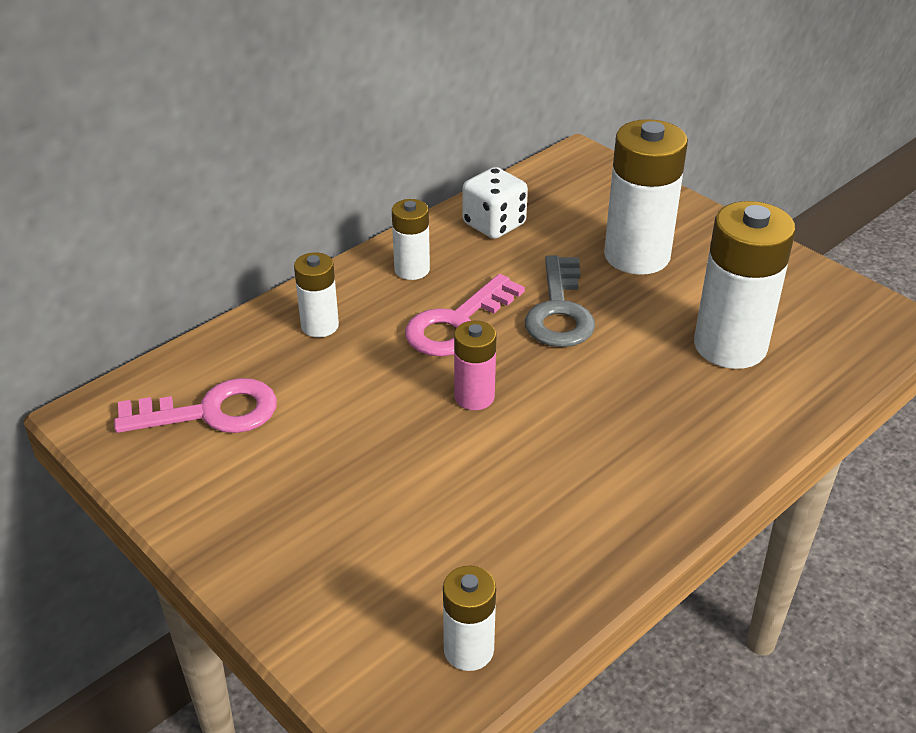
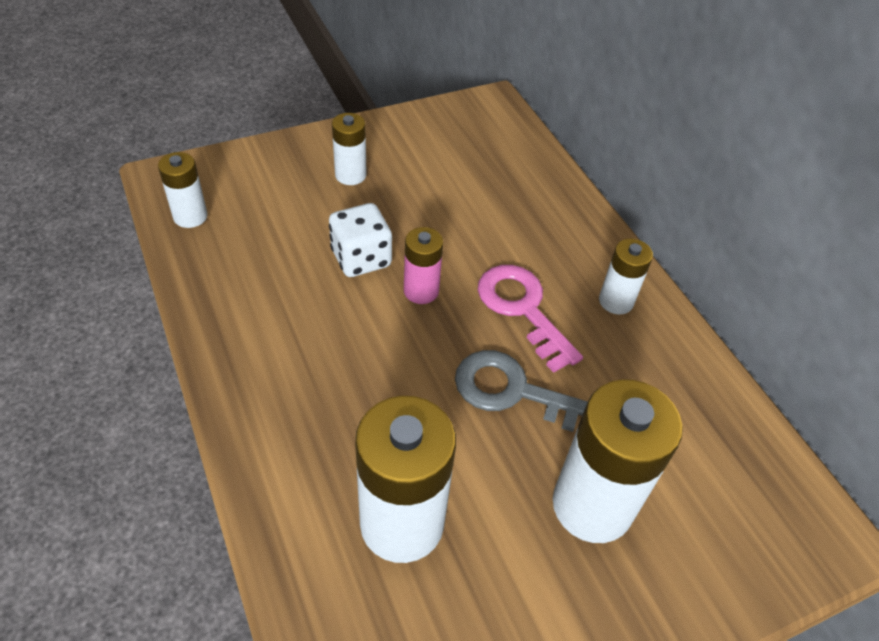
camera: 105 degrees right, 10 degrees up
pink key [114,378,277,433] -> none
white battery [294,252,339,337] -> white battery moved to [332,113,367,185]
white dice [462,167,528,239] -> white dice moved to [329,203,392,277]

